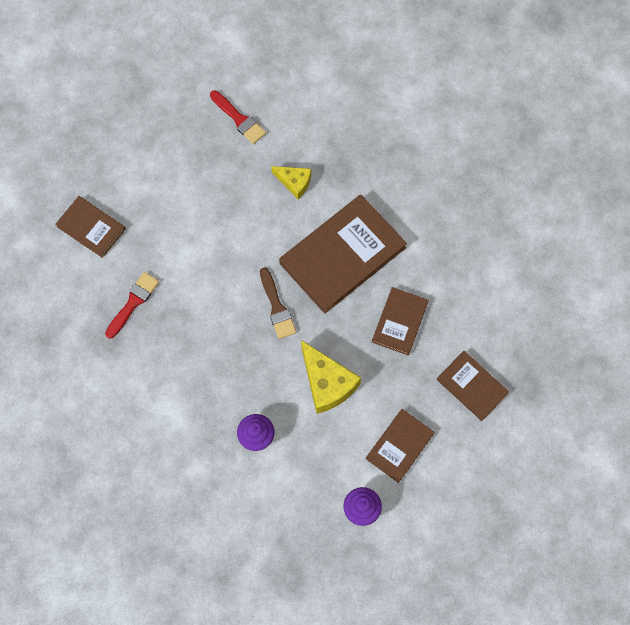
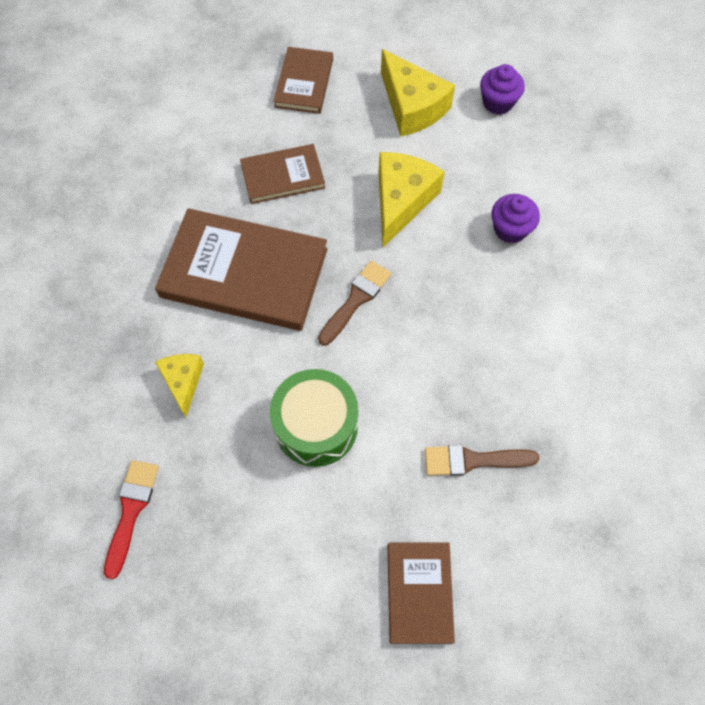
camera: 125 degrees left, 5 degrees down
red brush [105,272,159,339] -> brown brush [425,445,539,476]
brown book [366,409,435,483] -> yellow cheese [381,49,455,137]
none -> green drum [270,369,358,467]

